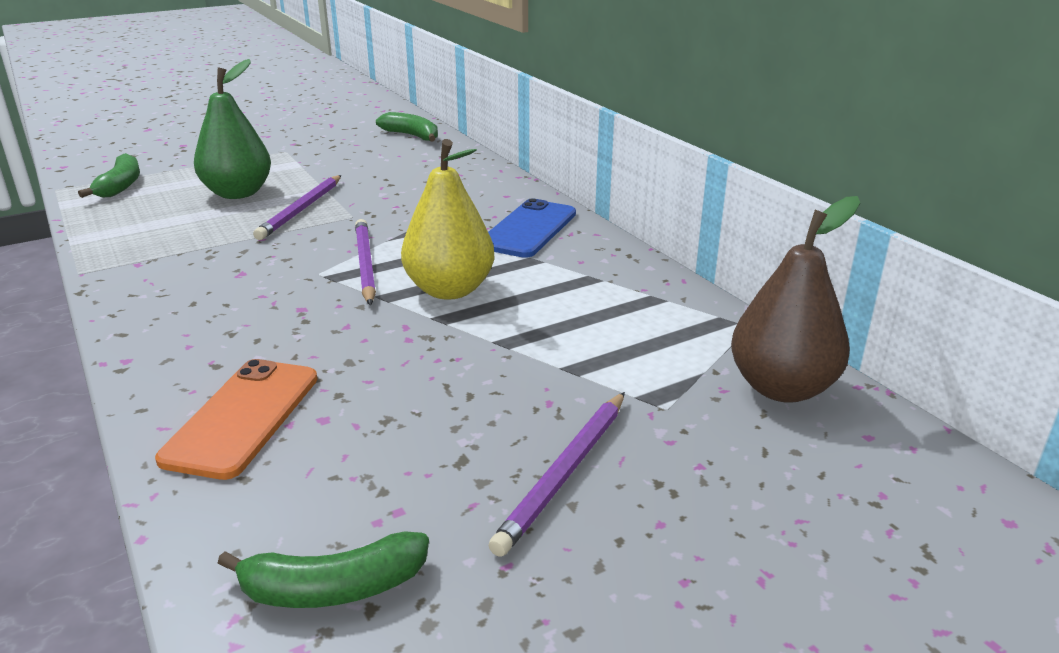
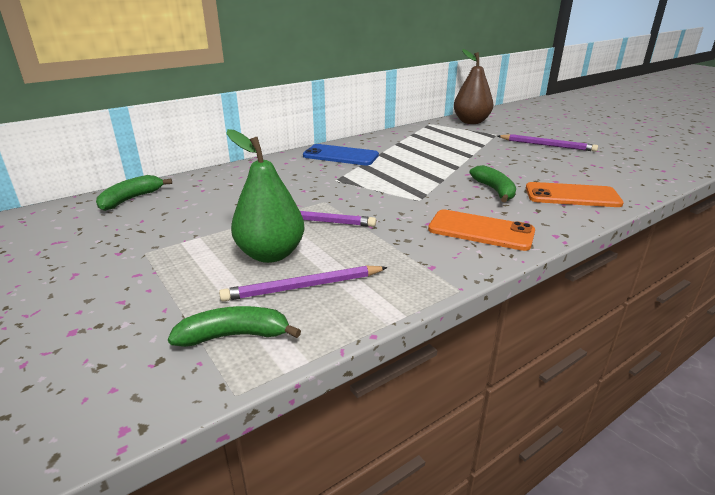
camera: 95 degrees left, 0 degrees up
green banana [218,531,429,608] -> green banana moved to [469,165,516,202]
purple pencil [355,219,376,305] -> purple pencil moved to [219,266,388,301]
yellow pear [401,139,495,300] -> none
none -> orange phone [428,209,535,251]

